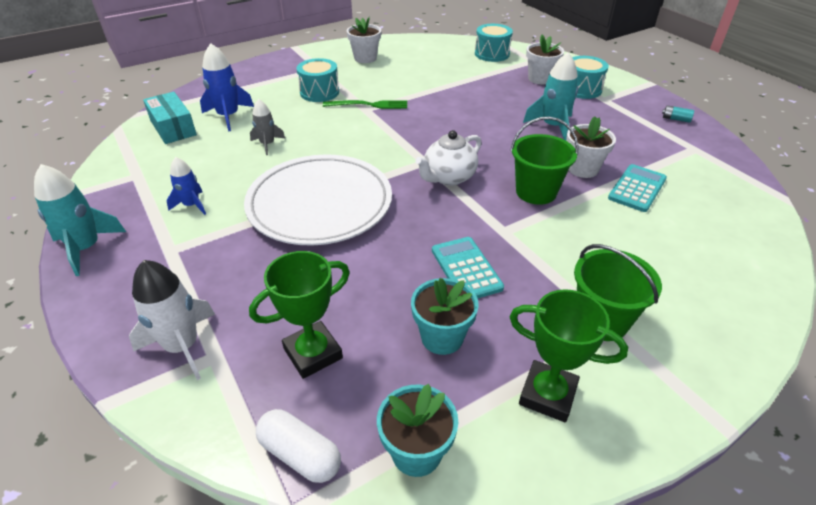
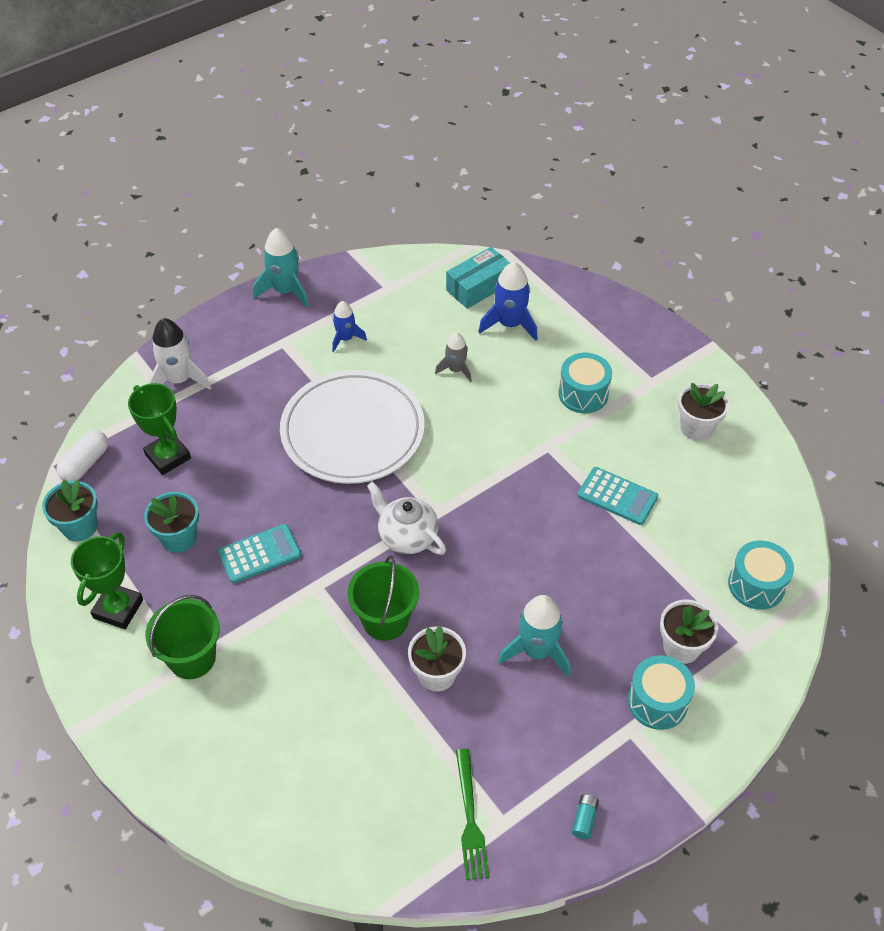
camera: 85 degrees right, 10 degrees up
green fork [323,100,407,109] -> green fork moved to [456,749,489,880]
turquoise calculator [608,164,667,212] -> turquoise calculator moved to [577,467,658,525]

